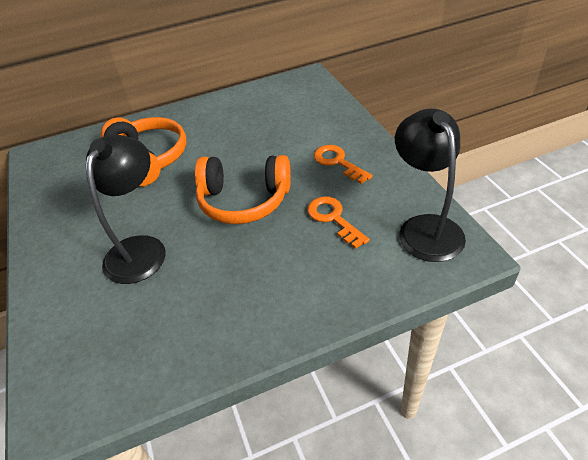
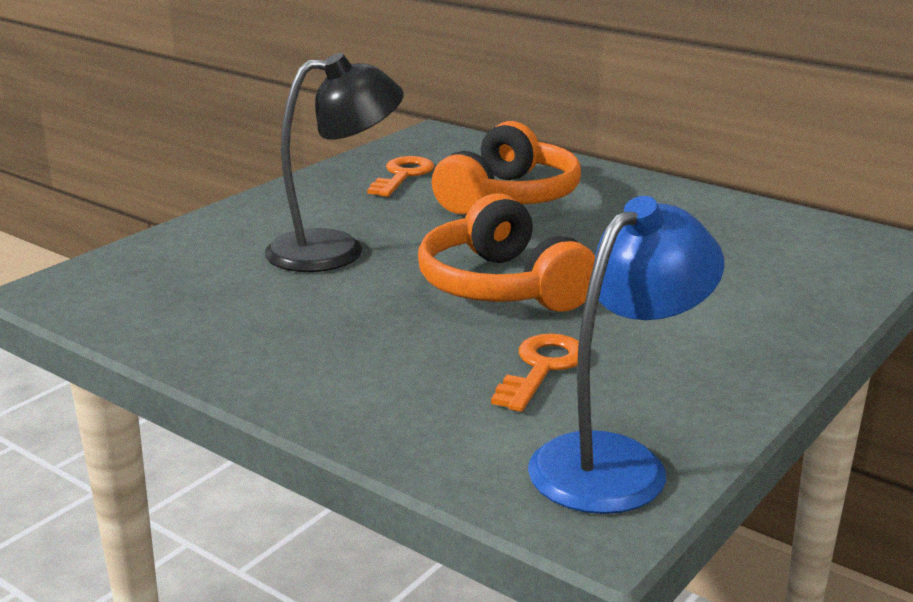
camera: 55 degrees right, 20 degrees down
orange key [314,145,373,184] -> orange key moved to [367,156,434,197]
black lamp [395,108,466,262] -> blue lamp [528,196,724,514]

